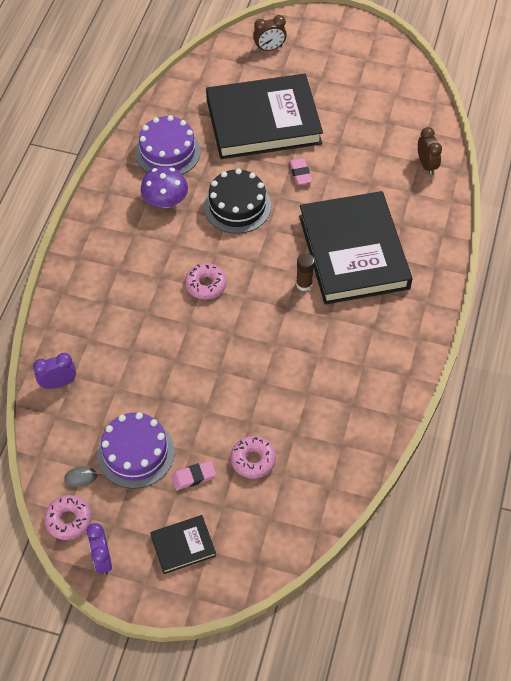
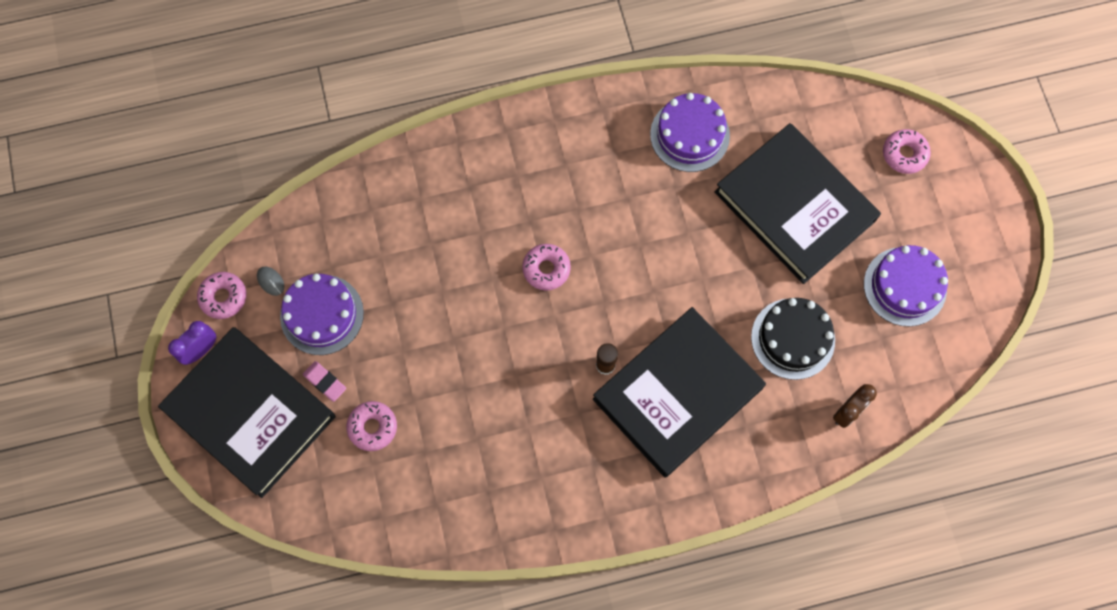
camera: 60 degrees right, 15 degrees up
purple clock [33,353,76,389] -> none
purple mushroom [141,166,188,208] -> none
black book [150,515,216,574] -> black book [158,327,336,498], size x2.34
black cake [204,168,271,234] -> black cake moved to [751,298,835,380]
brown clock [253,15,287,52] -> pink donut [883,129,931,174]
pink eraser [289,158,312,185] -> none
none -> purple cake [864,245,948,327]

